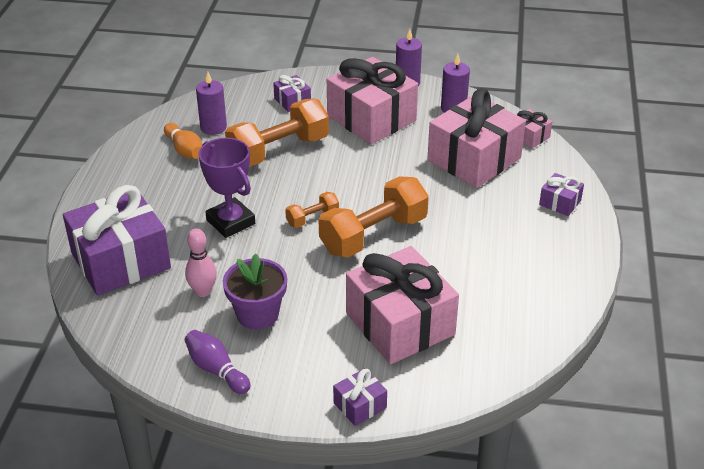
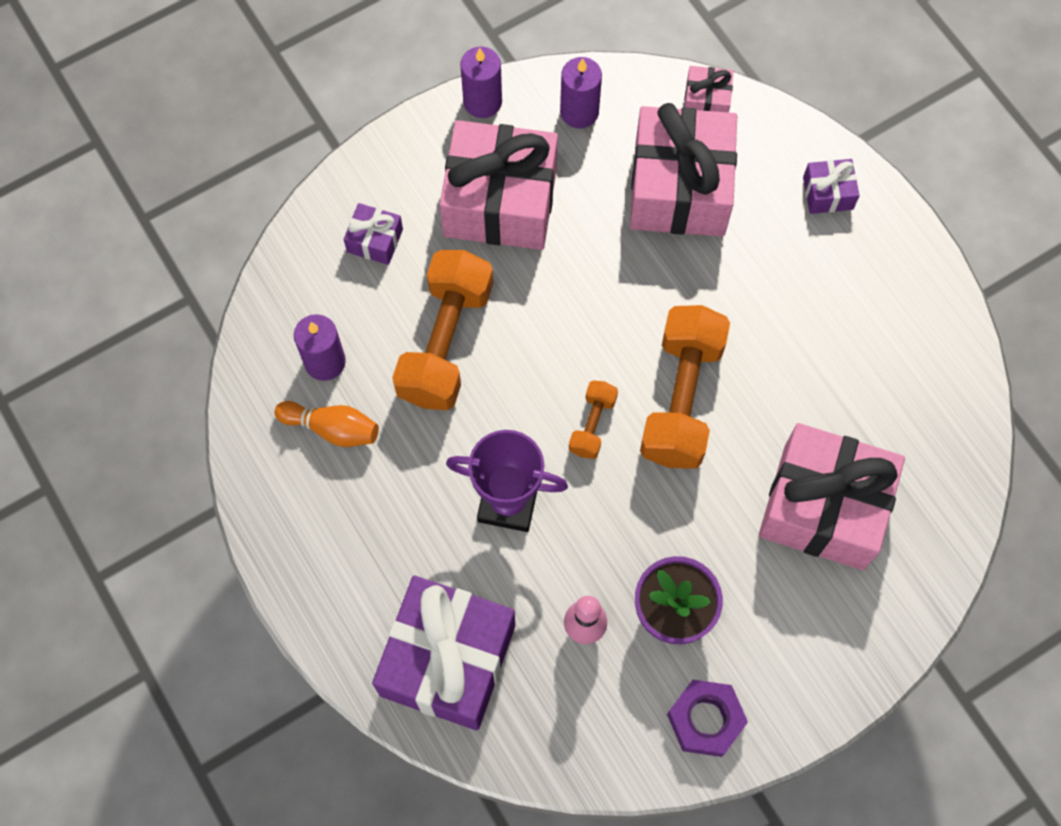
camera: 40 degrees left, 30 degrees up
purple bowling pin [185,330,251,394] -> purple nut [667,680,748,757]
purple gift [333,368,387,426] -> none

